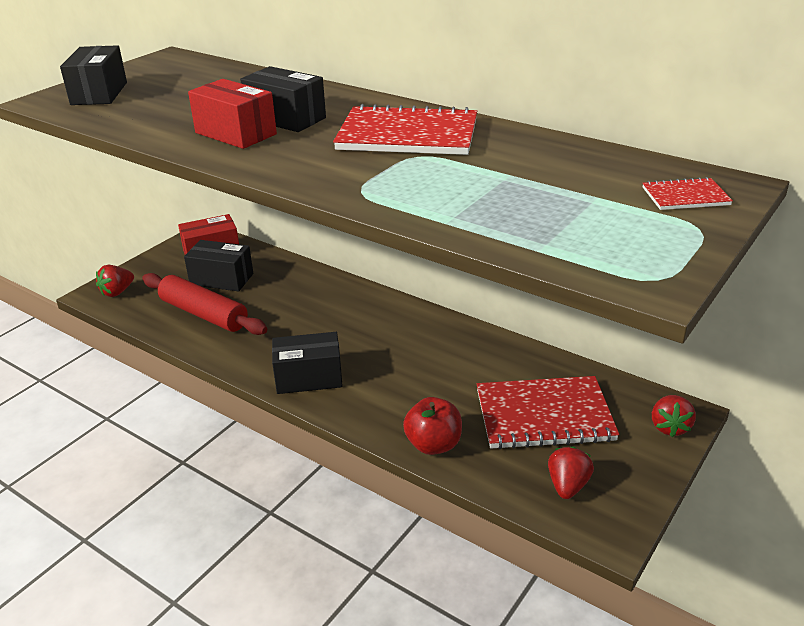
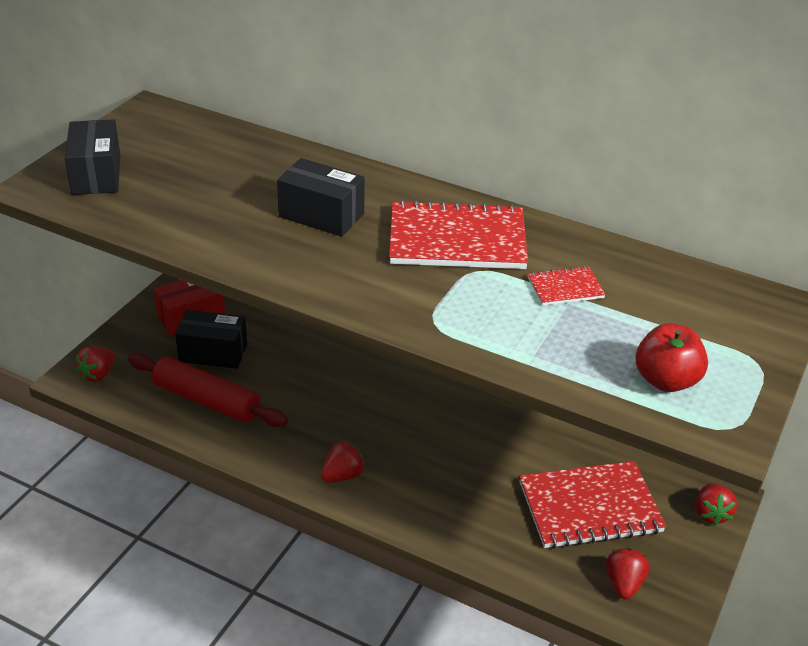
camera: 10 degrees left, 5 degrees up
red box [188,79,277,149] -> none
black box [272,332,343,394] -> red strawberry [321,440,366,483]
red apple [403,397,462,455] -> red apple moved to [636,323,708,392]
red notebook [642,177,733,210] -> red notebook moved to [528,266,606,306]

